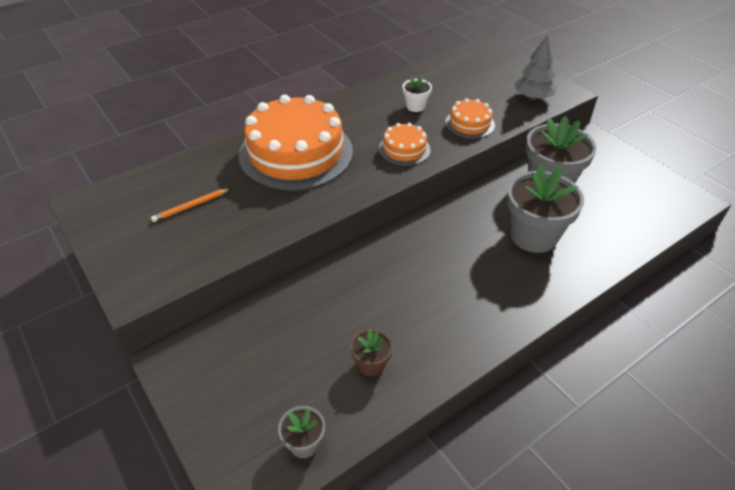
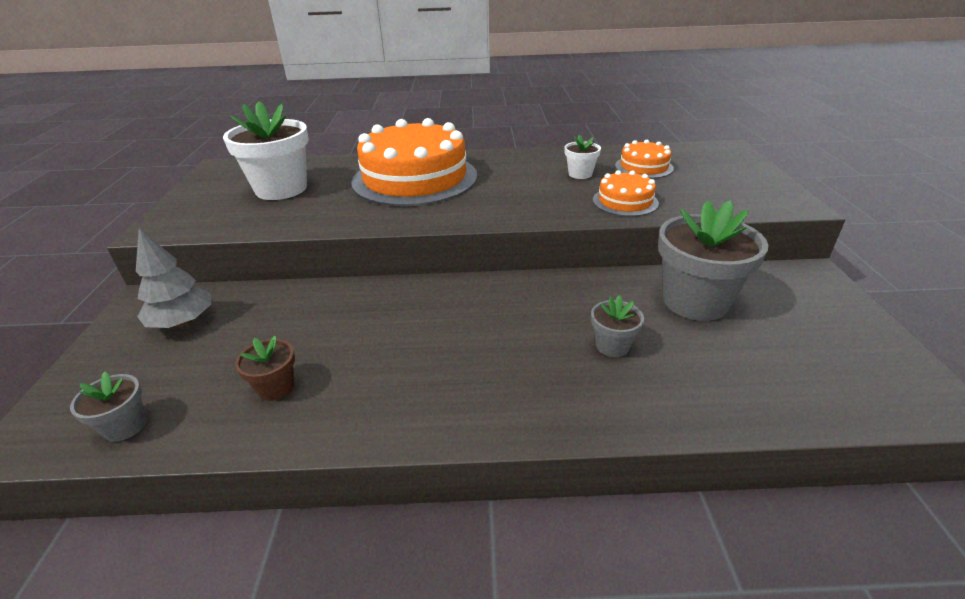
camera: 35 degrees right, 10 degrees down
orange pencil [151,188,231,222] -> white flower pot [223,101,308,200]
orange cake [379,123,431,166] -> orange cake moved to [615,140,674,179]
grey flower pot [506,165,584,253] -> grey flower pot [591,295,644,357], size x0.48
grey tree [514,35,557,100] -> grey tree moved to [136,228,211,328]

